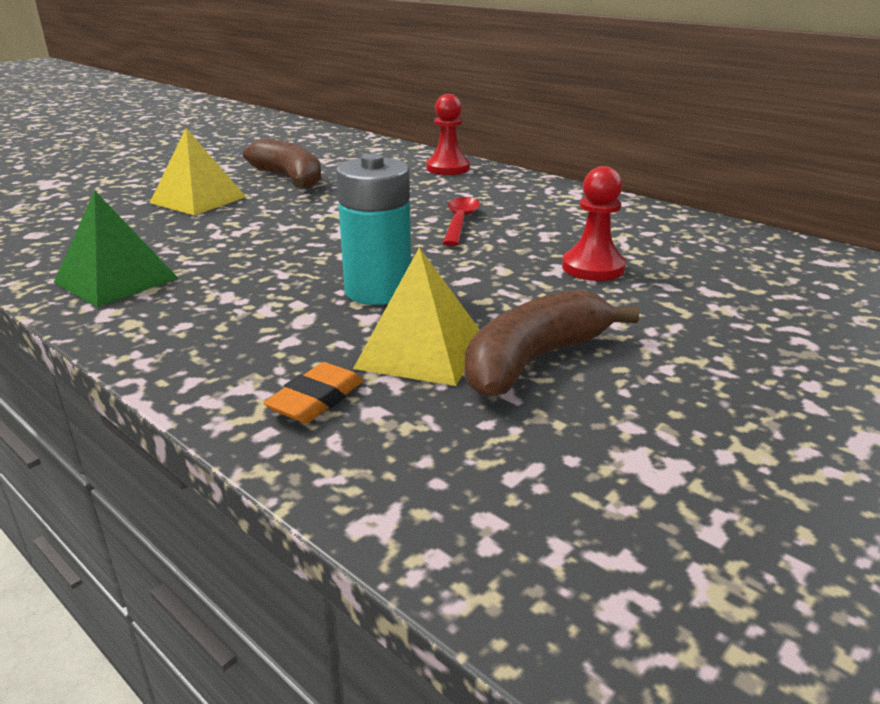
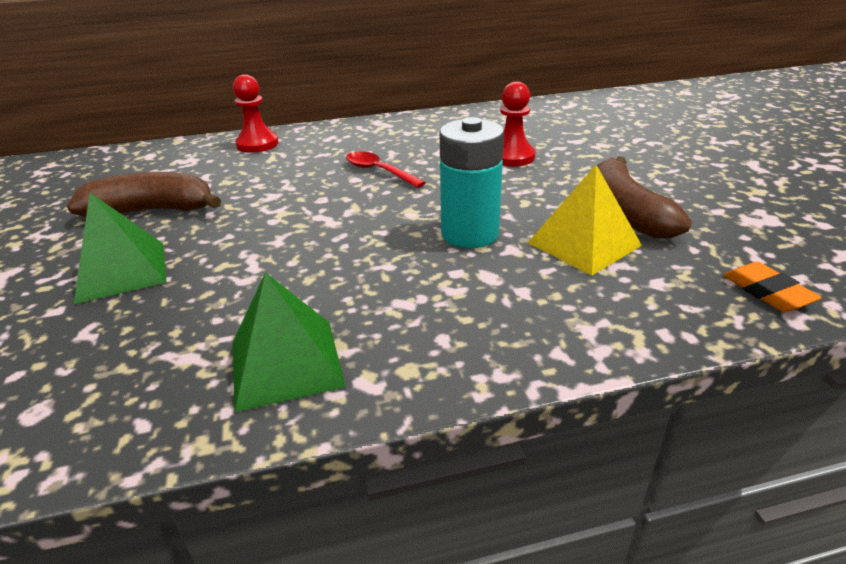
camera: 55 degrees left, 5 degrees up
yellow pyramid [150,128,246,215] -> green pyramid [74,193,167,304]
orange eraser [263,362,363,423] -> orange eraser moved to [724,262,822,312]

